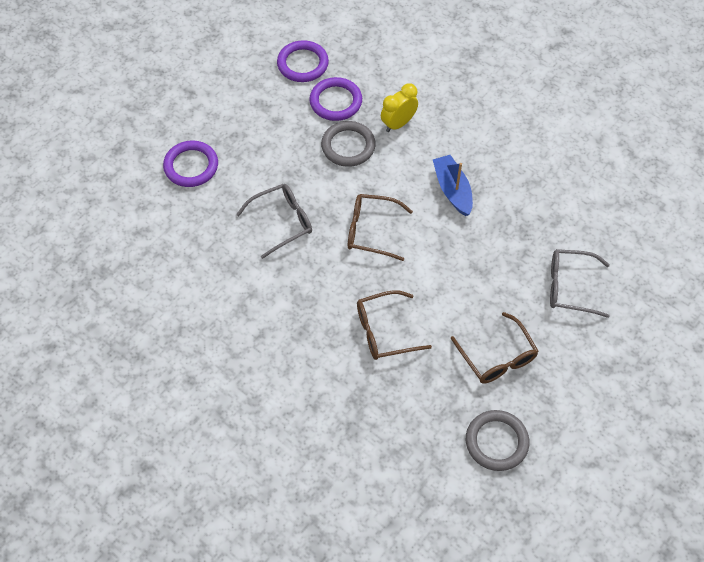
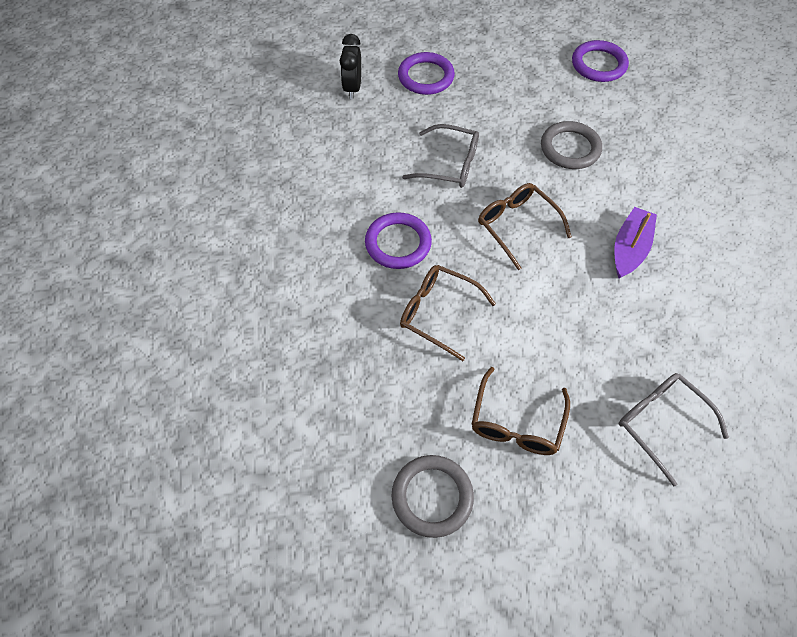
camera: 45 degrees right, 0 degrees up
purple ring [309,77,362,121] -> purple ring moved to [365,212,432,269]
yellow clock [381,83,418,132] -> none
blue boat [433,155,473,216] -> purple boat [614,207,657,278]
none -> black clock [340,34,361,99]

